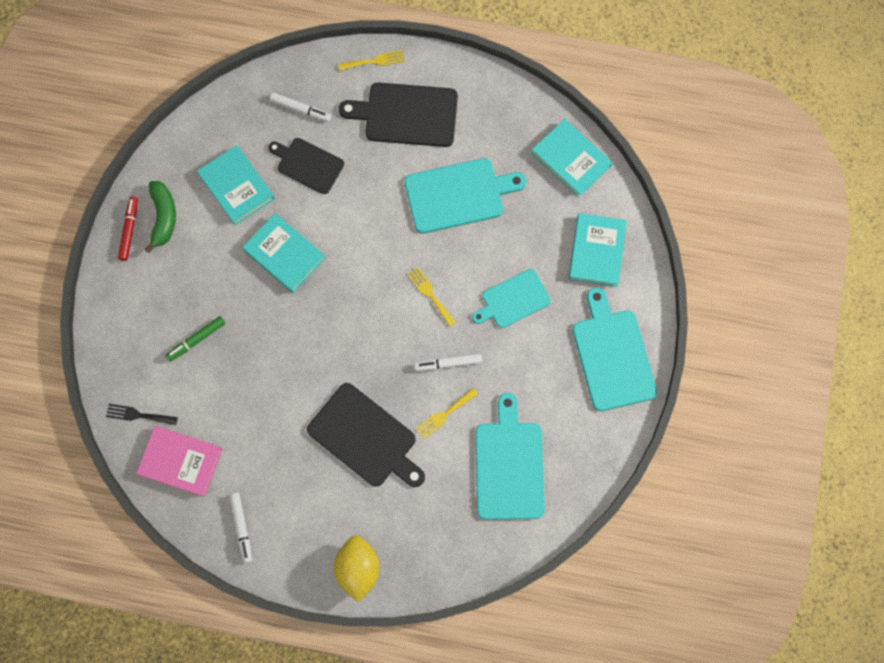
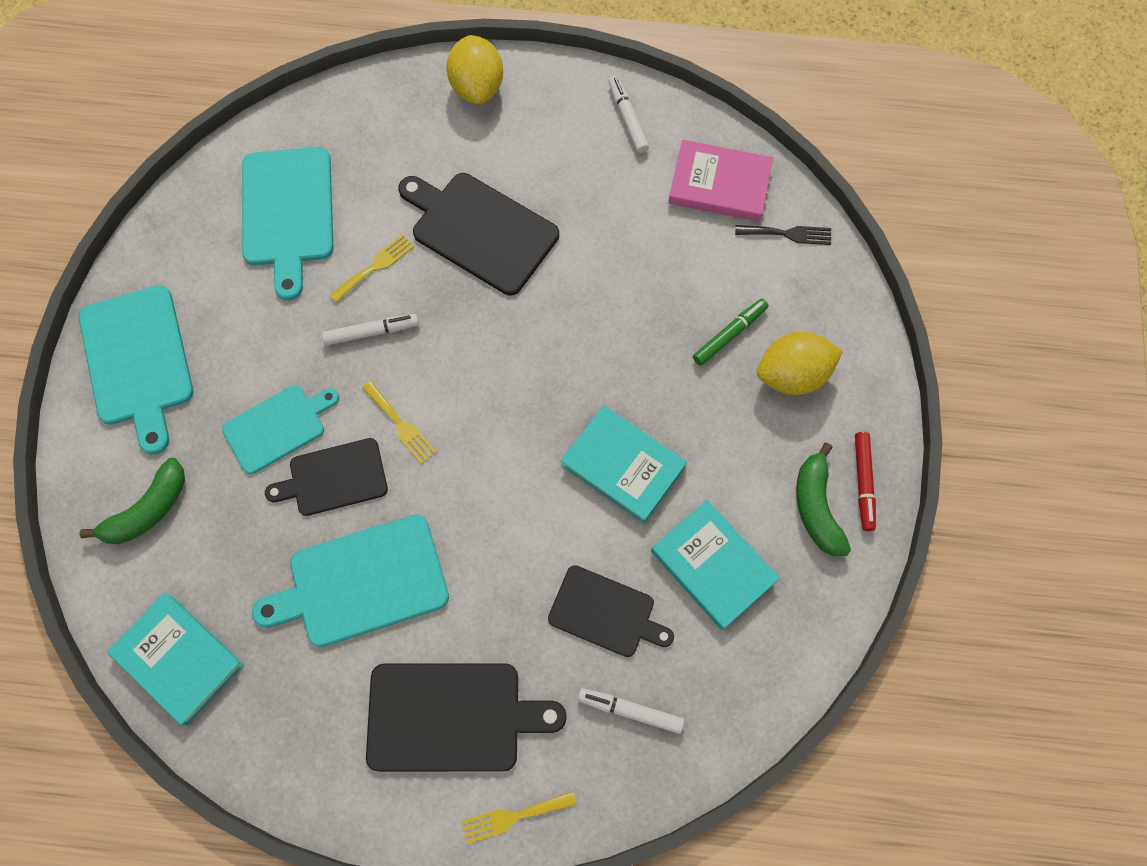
camera: 175 degrees right, 5 degrees down
turquoise book [569,213,627,287] -> green banana [79,458,185,544]
none -> black cutting board [265,438,388,516]
none -> yellow lemon [757,332,843,395]

